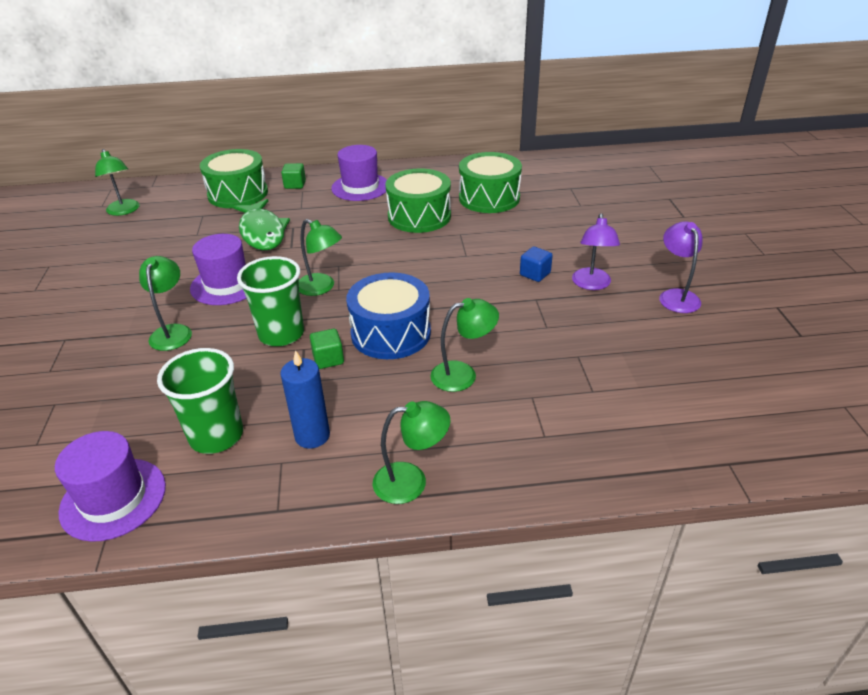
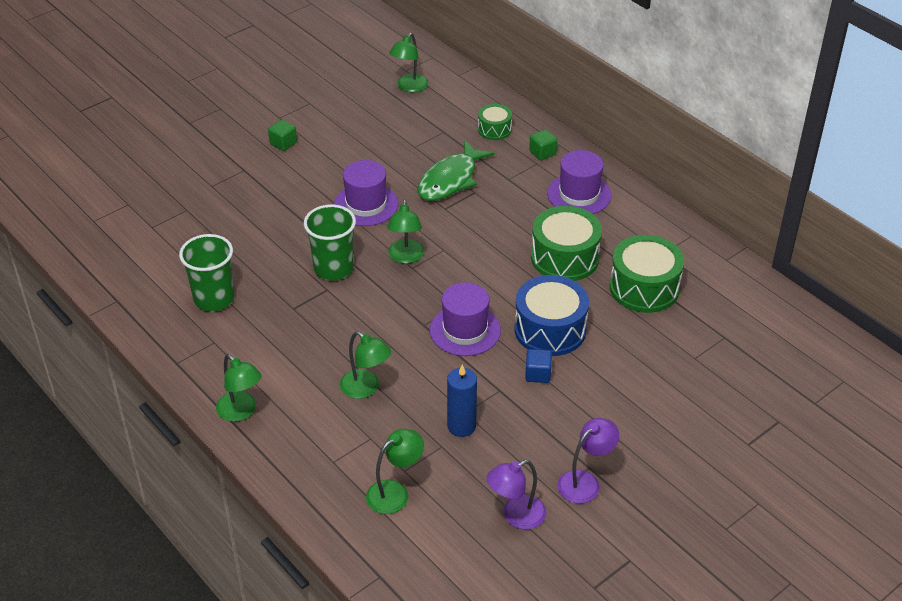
camera: 55 degrees right, 5 degrees up
purple hat [55,431,166,542] -> purple hat moved to [430,282,501,356]
green lamp [139,256,192,351] -> green lamp moved to [366,429,424,514]
green drum [200,149,268,208] -> green drum [478,104,512,140], size x0.55
blue candle [280,350,330,449] -> blue candle moved to [447,365,477,437]
green cube [310,329,344,369] -> green cube moved to [268,120,297,151]
blue drum [346,273,431,359] -> blue drum moved to [514,275,589,356]
purple lamp [572,213,620,290] -> purple lamp moved to [487,460,546,529]

